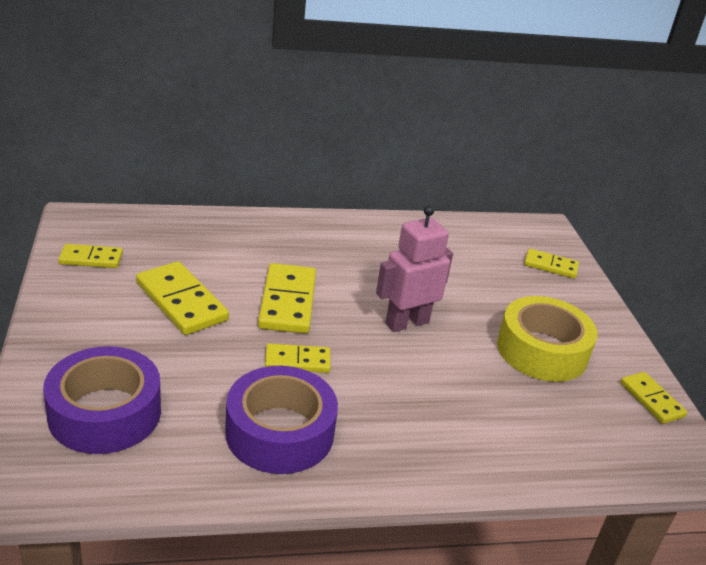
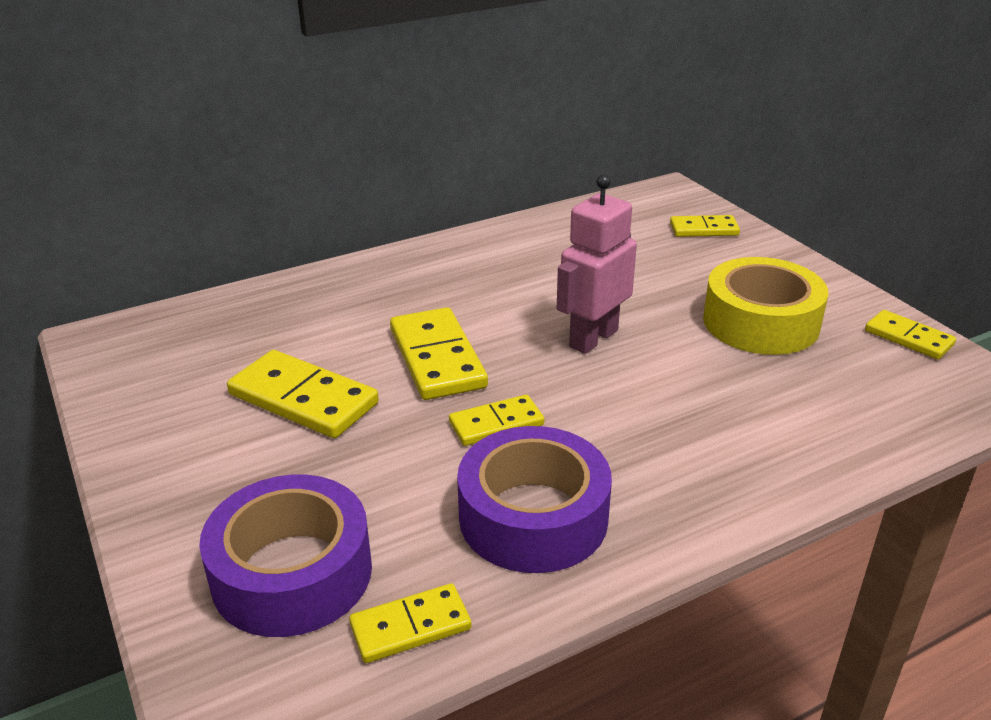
camera: 15 degrees left, 0 degrees up
yellow domino [58,244,123,268] -> yellow domino moved to [349,583,472,663]

